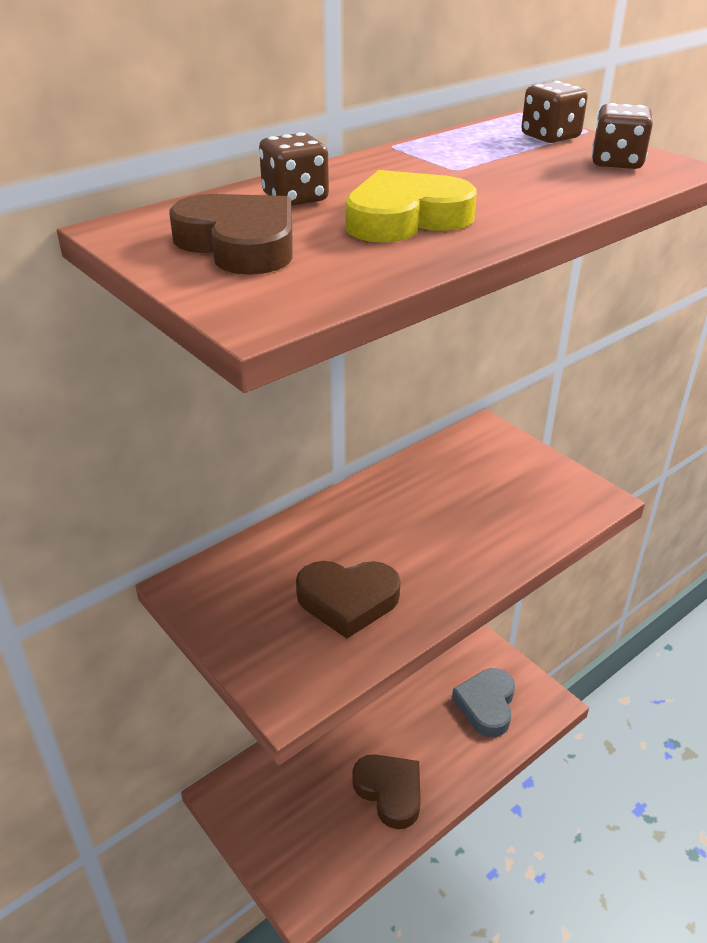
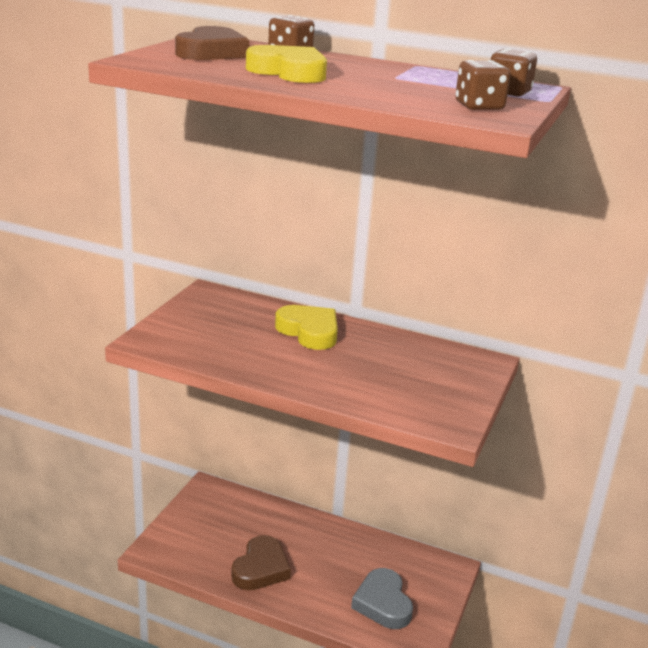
camera: 60 degrees right, 10 degrees down
brown heart [296,561,401,638] -> none
grey heart [452,668,515,737] -> grey heart turned 90 degrees counterclockwise [351,568,413,629]
none -> yellow heart [275,305,338,350]

